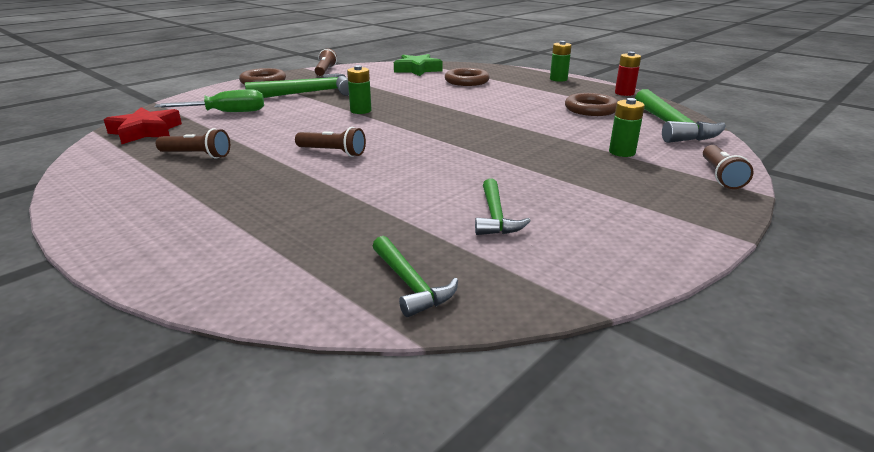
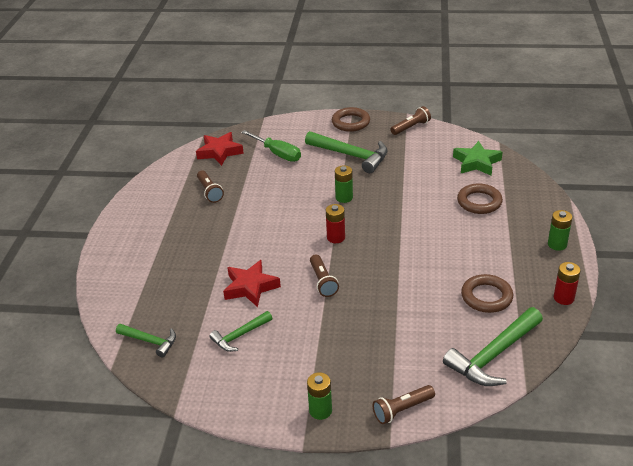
camera: 55 degrees right, 10 degrees up
brown flashlight [295,127,366,157] -> brown flashlight moved to [310,254,339,297]
green hammer [373,236,458,317] -> green hammer turned 90 degrees counterclockwise [116,324,176,358]
green battery [609,98,645,157] -> green battery moved to [307,372,332,420]
none -> red star [223,260,281,307]
none -> red battery [326,204,345,243]

